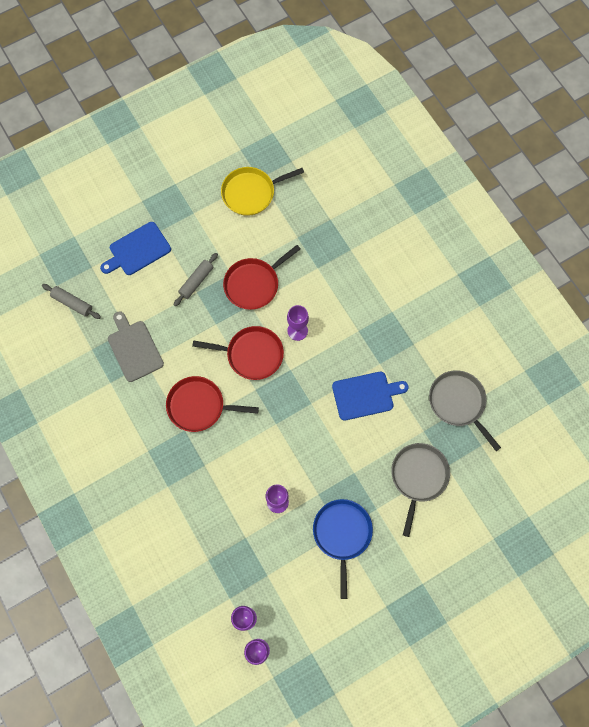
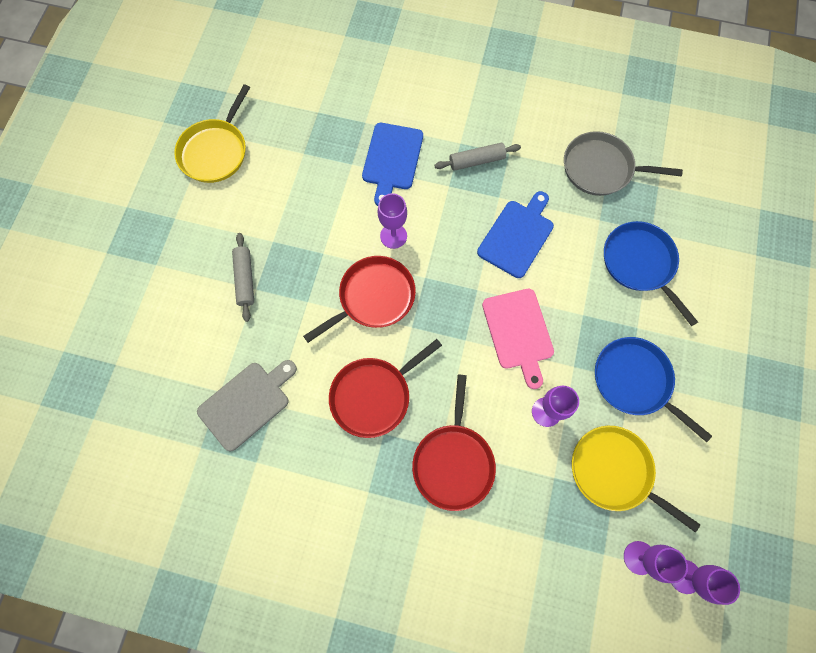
camera: 45 degrees left, 0 degrees up
grey rolling pin [42,284,101,319] -> grey rolling pin moved to [434,143,521,171]
blue cutting board [100,222,171,275] -> blue cutting board moved to [362,123,423,206]
grey cutting board [108,311,164,382] -> grey cutting board turned 120 degrees clockwise [197,360,297,451]
red pan [223,245,300,310] -> red pan moved to [412,375,496,511]
grey pan [391,443,450,537] -> blue pan [604,221,698,326]
none -> pink cutting board [482,289,554,389]
none -> yellow pan [572,426,700,532]

